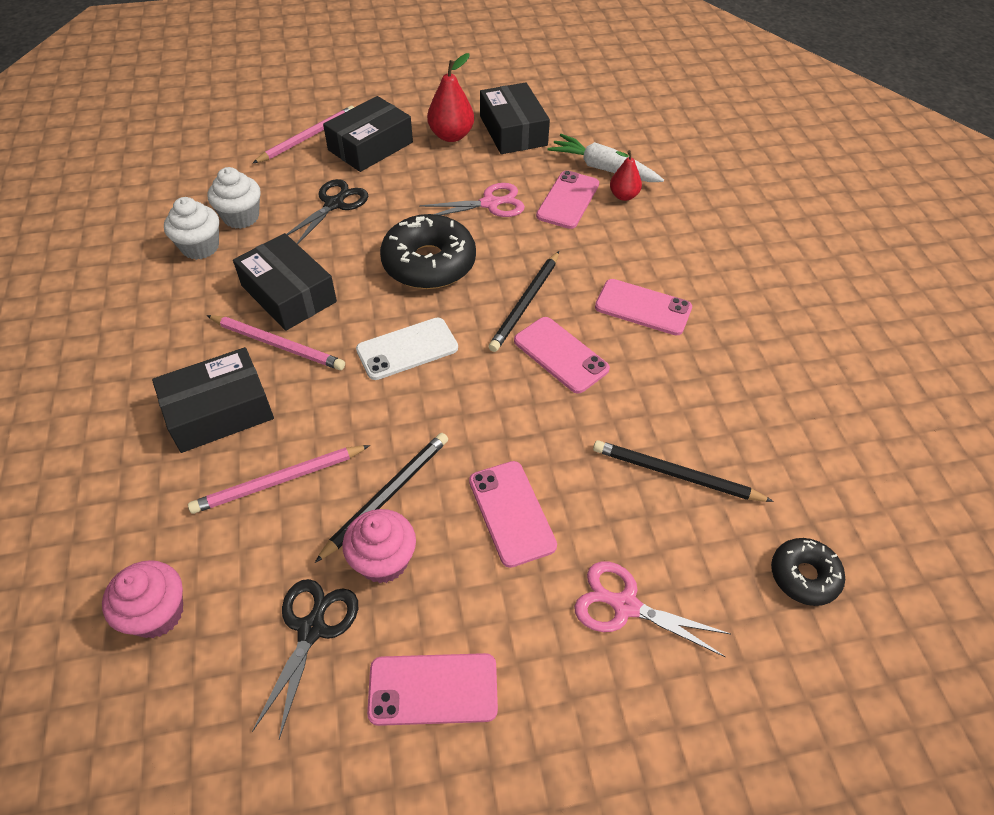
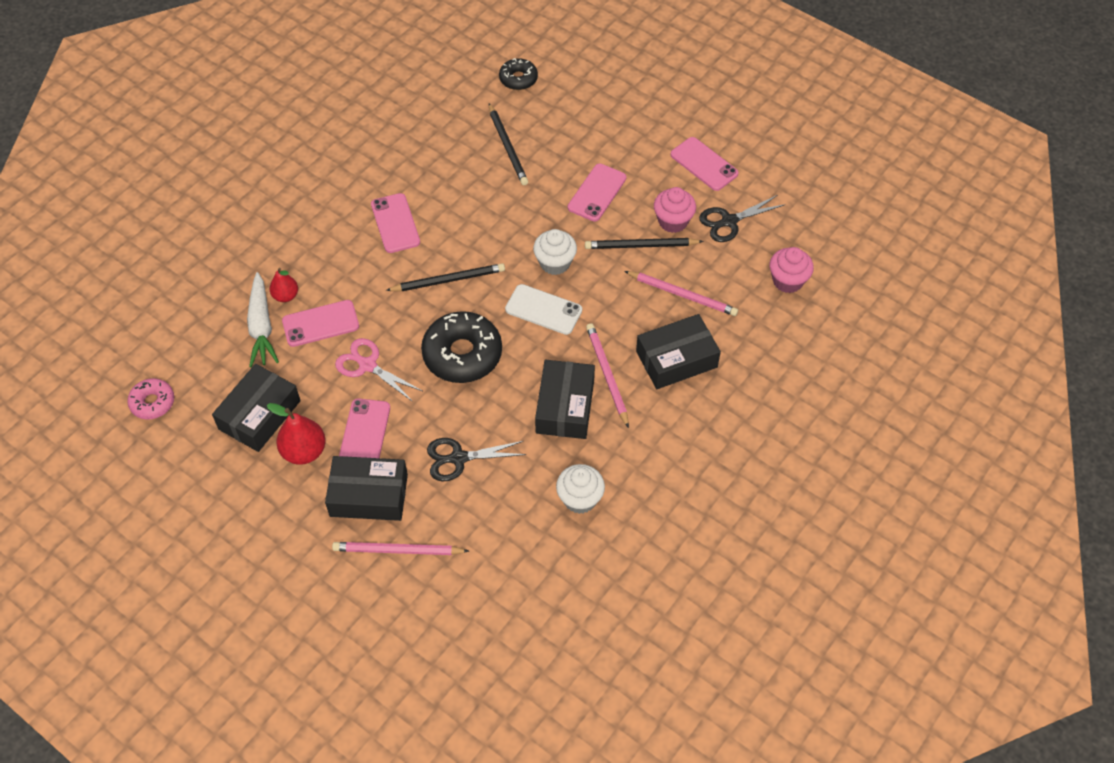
camera: 130 degrees left, 5 degrees up
black box [152,347,274,453] -> black box turned 45 degrees counterclockwise [636,314,721,389]
white cupcake [208,167,261,229] -> white cupcake moved to [533,229,577,275]
pink phone [514,317,610,394] -> pink phone moved to [339,399,390,458]
pink scissors [574,561,731,657] -> none
none -> pink donut [127,378,174,420]

